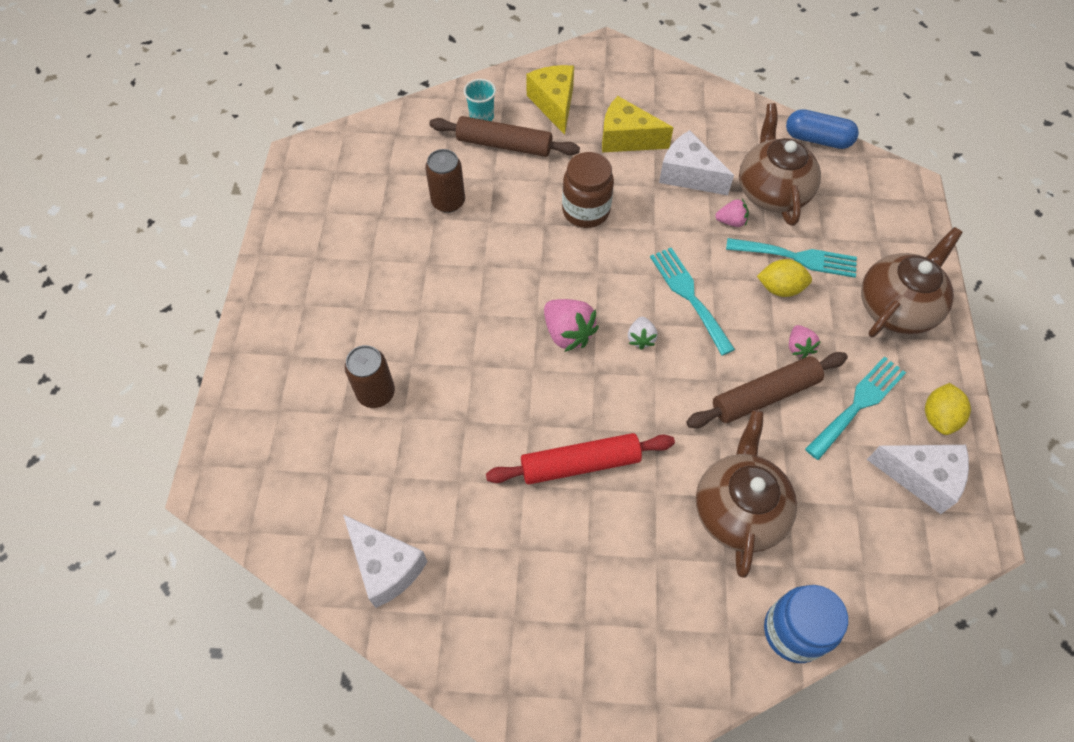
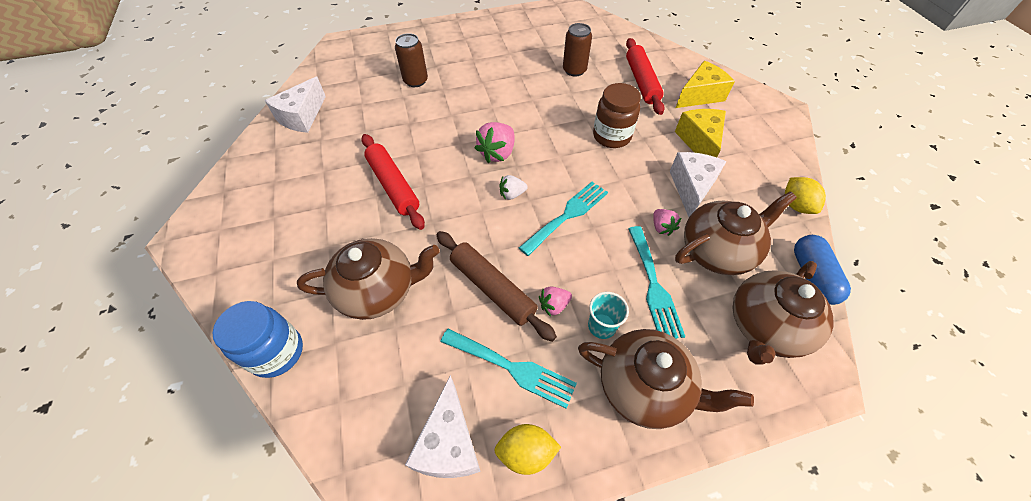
camera: 70 degrees right, 5 degrees down
brown rolling pin [429,116,580,157] -> red rolling pin [626,38,665,115]
turquoise cup [464,79,496,121] -> turquoise cup moved to [588,292,629,339]
yellow lemon [757,259,812,297] -> yellow lemon moved to [785,177,826,214]
none -> brown teapot [732,261,833,365]

